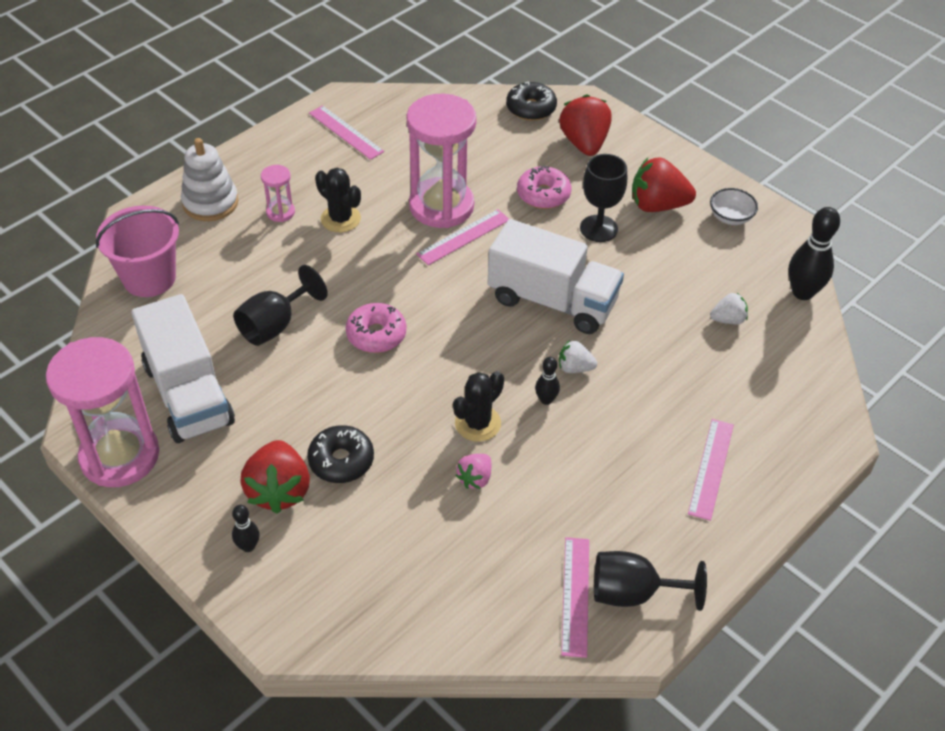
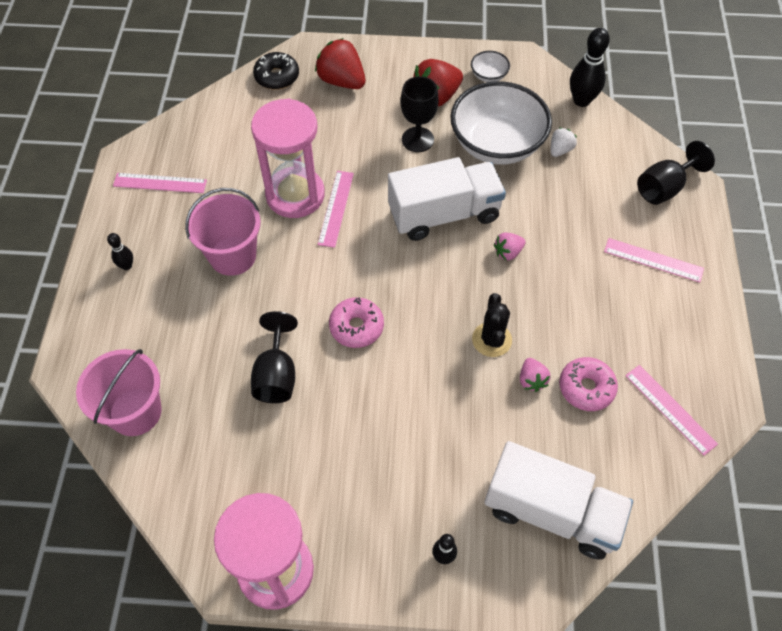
camera: 40 degrees left, 10 degrees up
white truck [131,294,235,443] -> white truck moved to [484,441,633,560]
white stacking toy [181,138,238,221] -> none
red strawberry [240,440,310,514] -> none
pink hourglass [261,165,295,222] -> none
black donut [307,425,374,483] -> none
black cactus [315,168,361,233] -> pink bucket [185,188,261,276]
pink donut [517,165,571,209] -> pink donut moved to [559,357,618,411]
black bowling pin [535,357,560,405] -> black bowling pin moved to [107,233,133,270]
white strawberry [559,340,597,373] -> pink strawberry [494,233,525,260]
black goblet [594,551,707,611] -> black goblet moved to [637,141,715,205]
pink ruler [688,419,734,521] -> pink ruler turned 45 degrees counterclockwise [604,238,704,283]
none -> white bowl [450,81,552,165]

